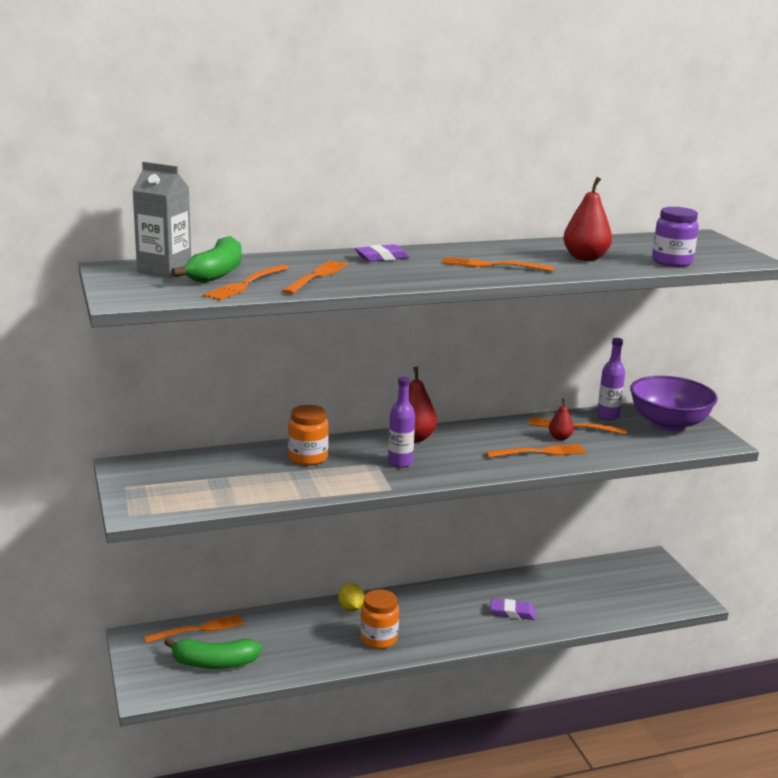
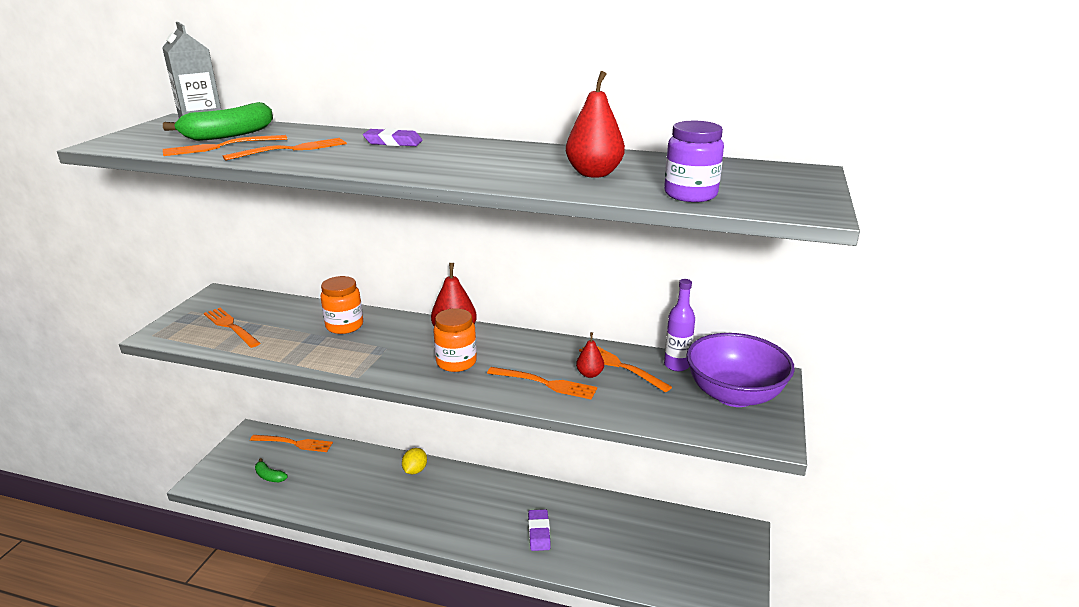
camera: 35 degrees right, 5 degrees up
green banana [164,638,262,669] -> green banana [255,458,288,482], size x0.53
orange jar [360,589,399,649] -> orange jar moved to [434,308,477,372]
purple bottle [388,377,415,468] -> none
orange fork [442,257,554,272] -> orange fork moved to [204,308,260,348]
purple eraser [490,599,536,620] -> purple eraser turned 45 degrees clockwise [528,509,551,551]

